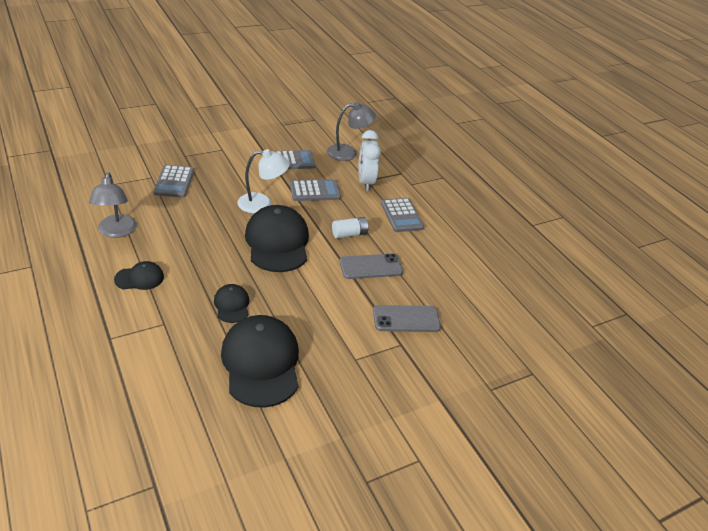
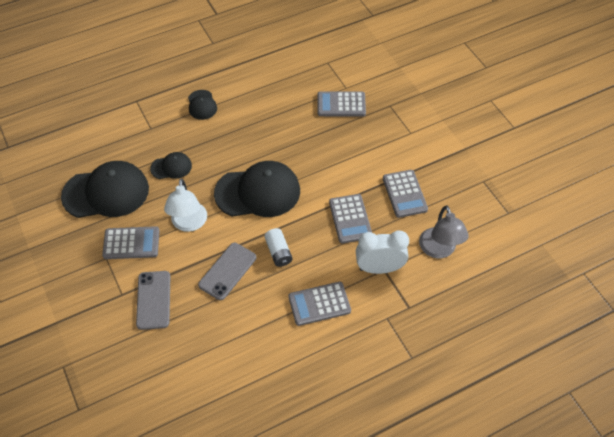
camera: 95 degrees right, 15 degrees up
grey lamp [89,172,137,238] -> none
white lamp [237,149,290,213] -> white lamp moved to [164,178,207,232]
grey phone [339,253,403,279] -> grey phone turned 45 degrees clockwise [198,243,256,300]
none -> grey calculator [102,226,159,259]

